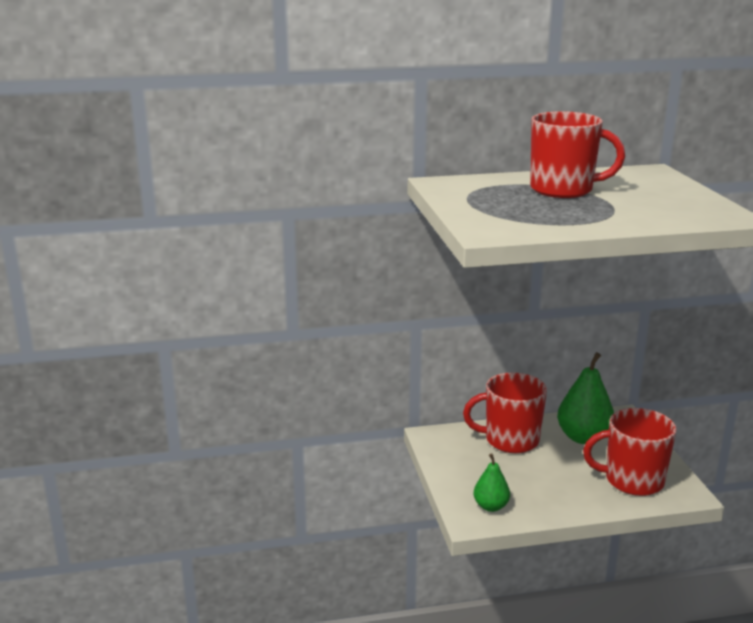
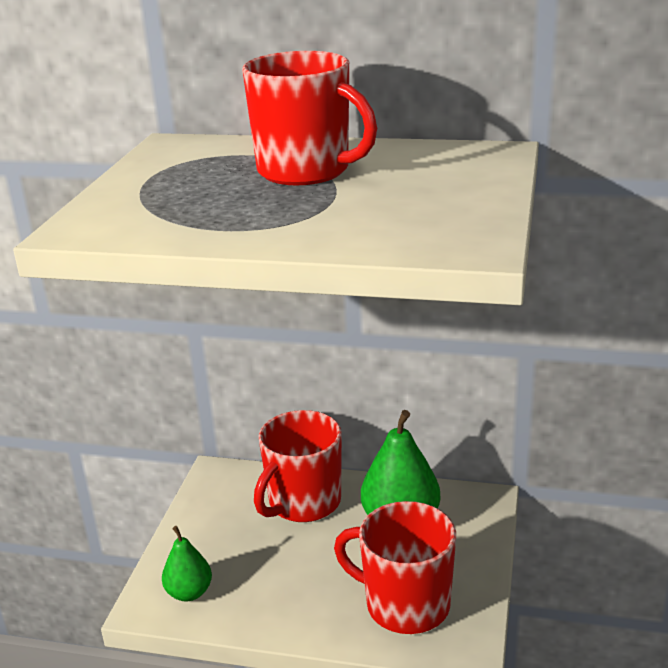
camera: 25 degrees right, 5 degrees up
red mug [463,372,547,453] -> red mug turned 75 degrees counterclockwise [254,410,342,522]

